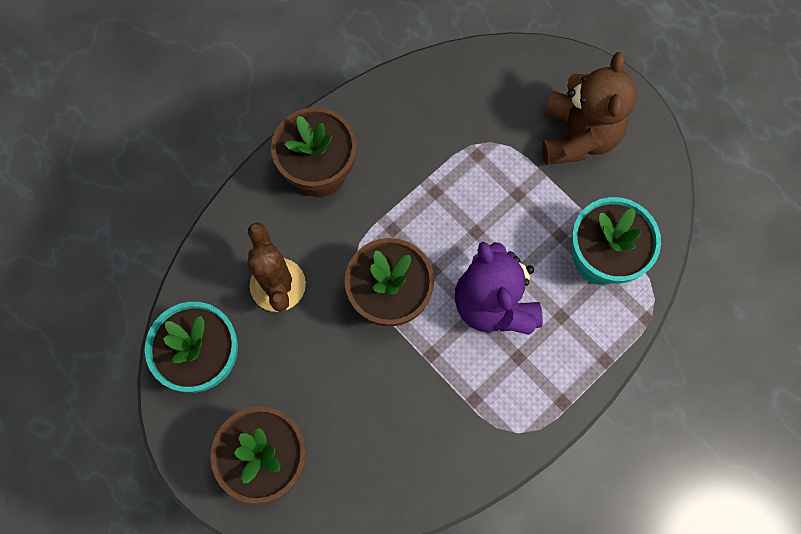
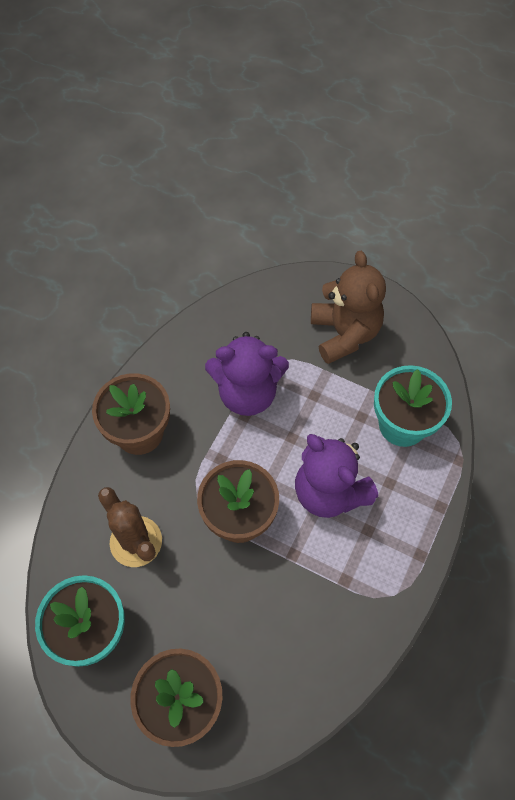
camera: 20 degrees left, 10 degrees down
none -> purple teddy bear [205,332,289,416]

